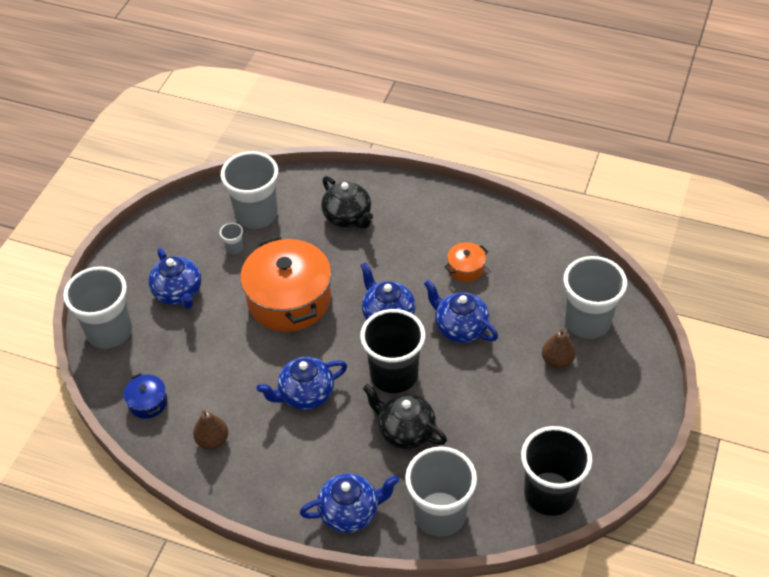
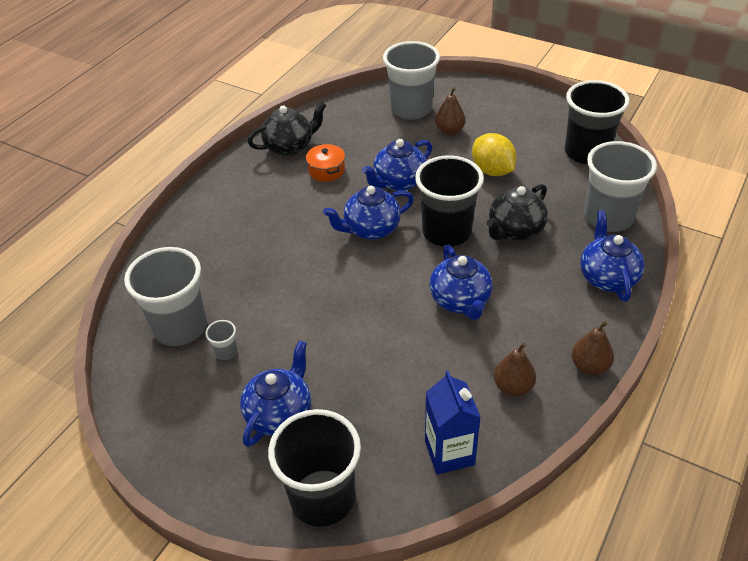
camera: 80 degrees left, 5 degrees down
grey cup [63,266,132,349] -> black cup [268,409,361,527]
blue pot [124,373,168,419] -> blue carton [425,371,481,475]
blue teapot [148,248,201,309] -> blue teapot turned 45 degrees counterclockwise [240,340,311,447]
orange pot [240,235,331,332] -> none
black teapot [321,176,373,229] -> black teapot moved to [248,101,327,156]
none -> yellow lemon [472,133,517,176]
none -> brown pear [572,321,614,375]

